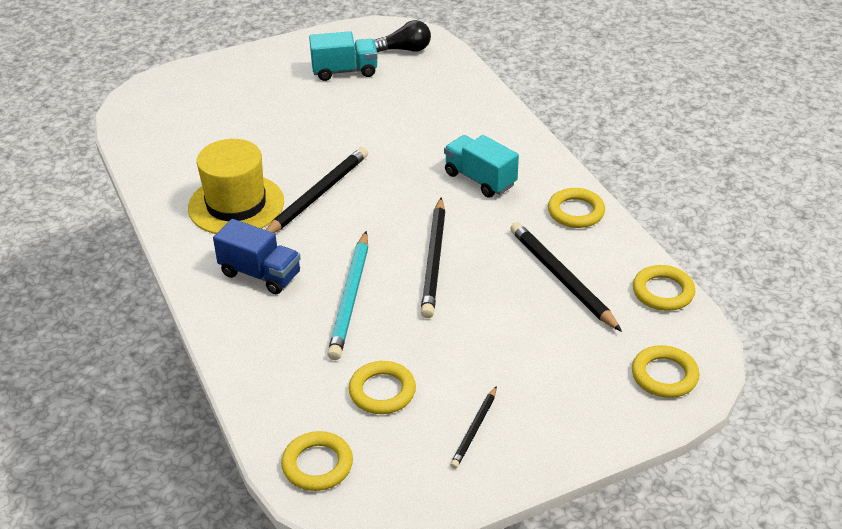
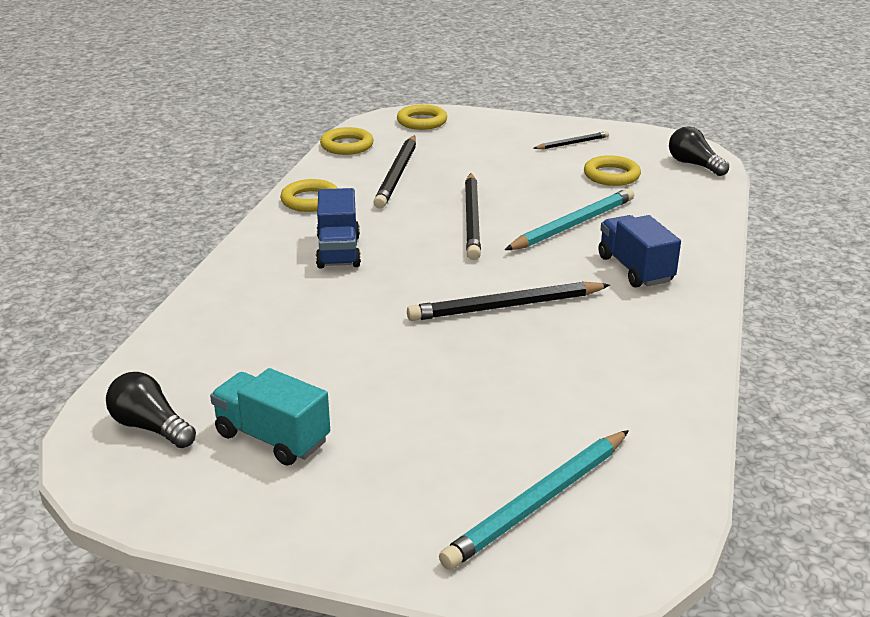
camera: 140 degrees left, 10 degrees down
yellow hat [188,139,284,234] -> none
yellow ring [281,431,353,491] -> black light bulb [669,127,729,176]
black pencil [421,197,446,318] -> black pencil turned 135 degrees clockwise [465,173,481,260]
turquoise truck [444,135,519,198] -> blue truck [316,188,361,269]
none -> turquoise pencil [439,430,629,570]

